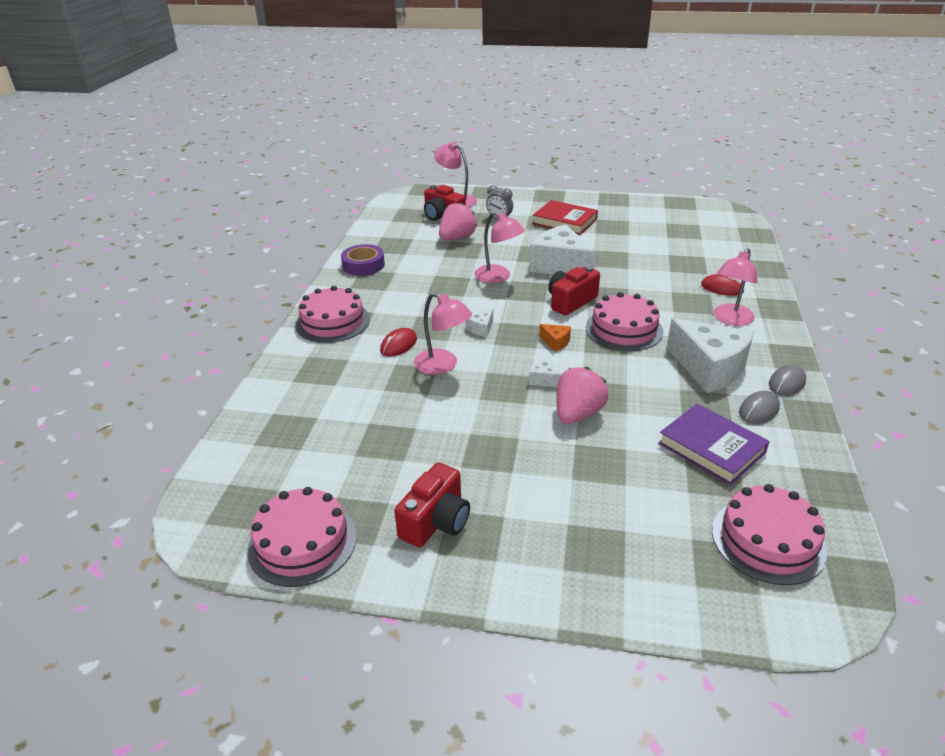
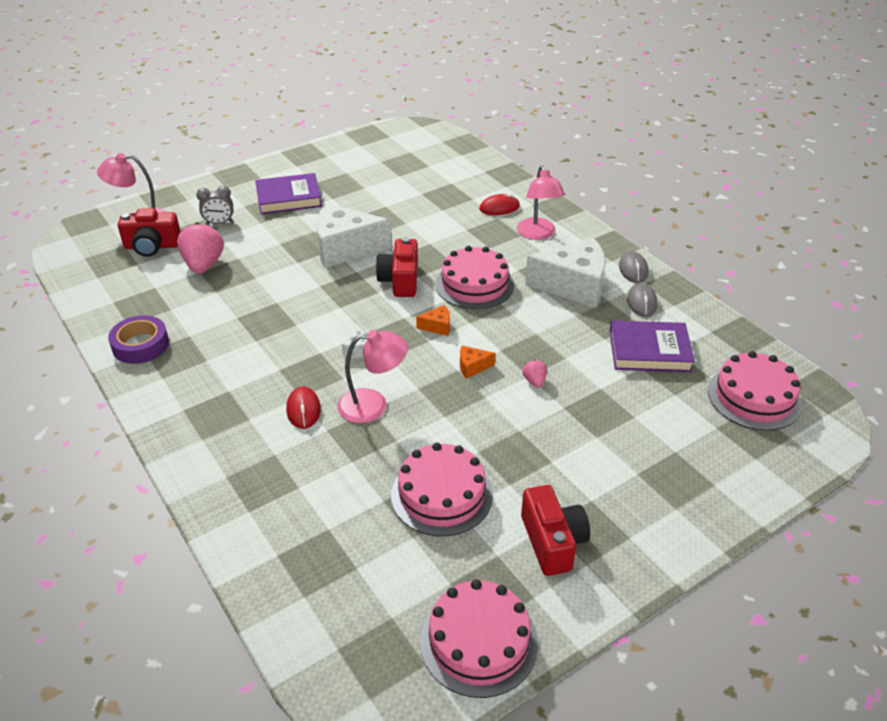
camera: 45 degrees left, 5 degrees up
pink cake [295,286,370,343] -> pink cake moved to [391,443,493,536]
pink lamp [474,211,525,283] -> none
white cheese [529,357,562,387] -> orange cheese [460,346,495,379]
red book [533,200,598,235] -> purple book [255,173,322,214]
pink strawberry [556,367,608,424] -> pink strawberry [522,359,547,388], size x0.47

